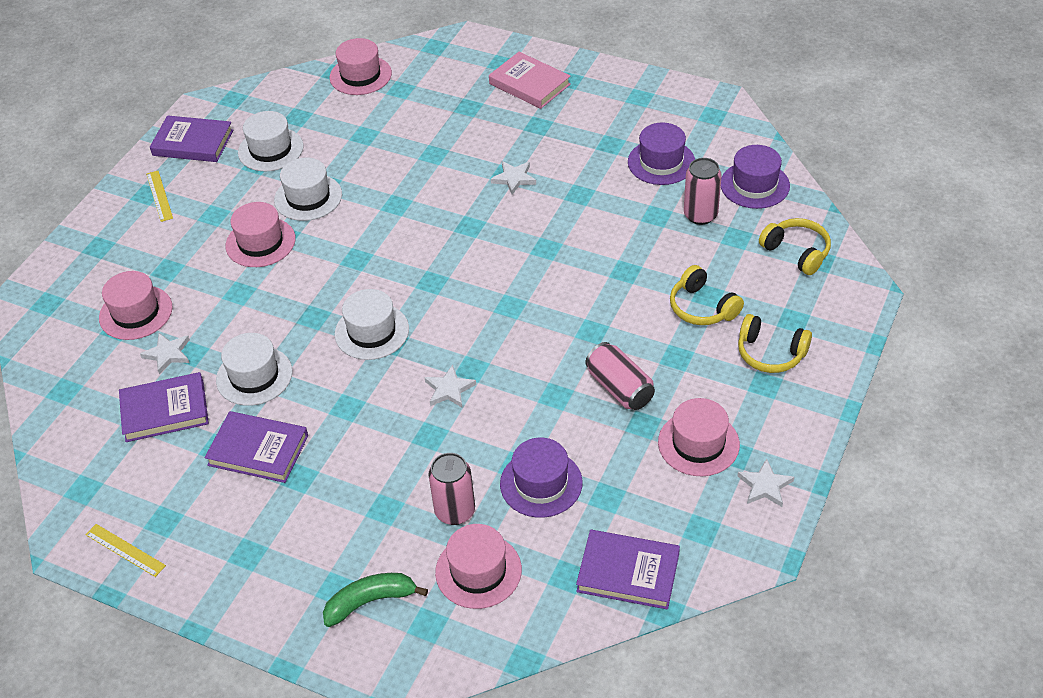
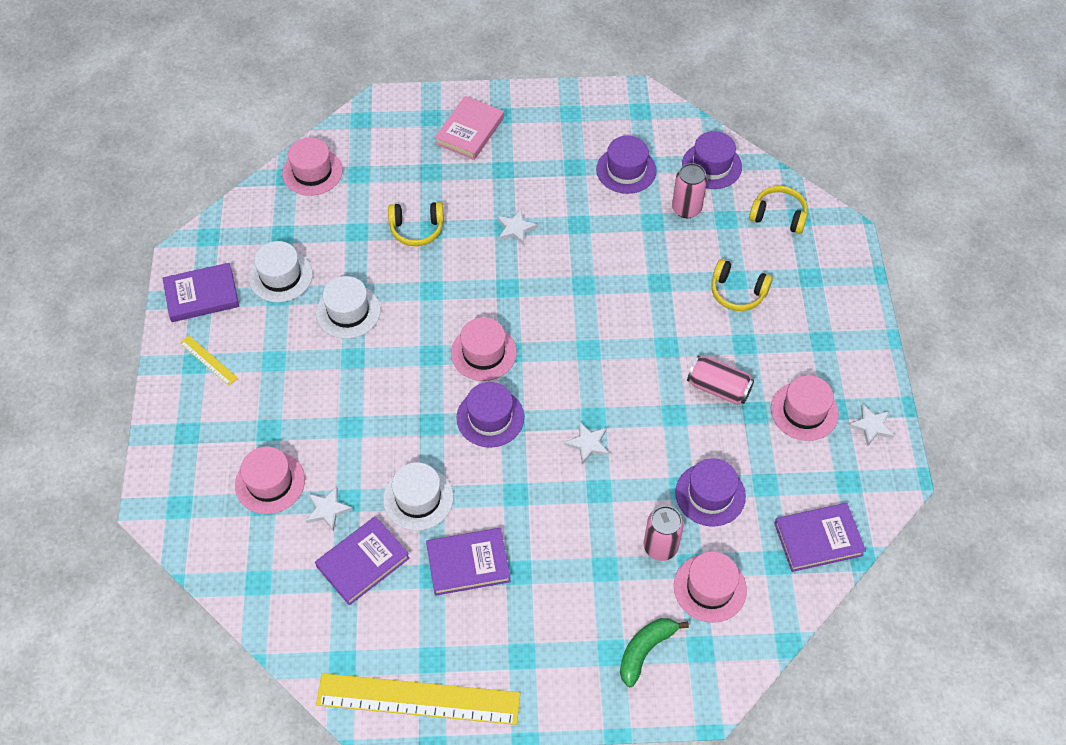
camera: 30 degrees left, 10 degrees up
yellow ruler [85,524,166,577] -> yellow ruler [316,673,520,725], size x2.33
pink hat [225,202,296,267] -> pink hat moved to [451,317,517,381]
white hat [335,289,409,360] -> purple hat [456,382,524,448]
pink book [489,52,571,109] -> pink book turned 75 degrees counterclockwise [435,96,504,160]
yellow headphones [738,314,812,373] -> yellow headphones moved to [388,202,444,246]

